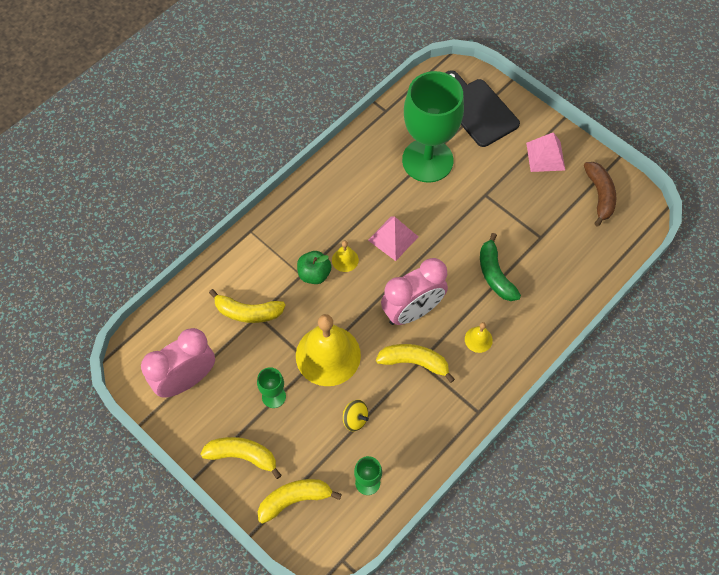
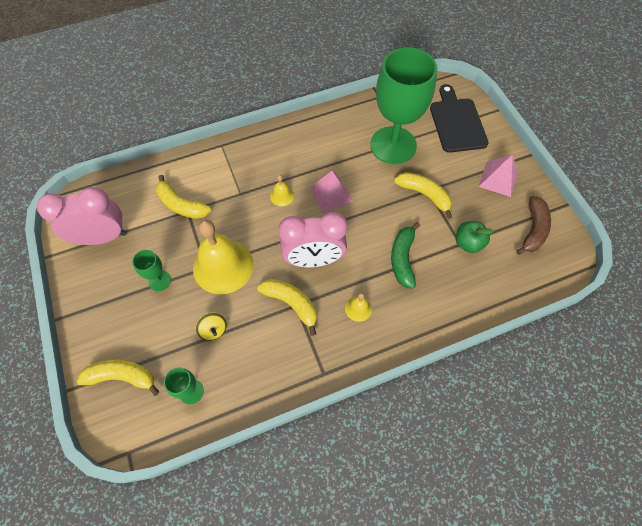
camera: 25 degrees right, 0 degrees up
yellow banana [201,437,282,479] -> yellow banana moved to [394,172,452,219]
green apple [297,251,332,284] -> green apple moved to [456,221,494,253]

